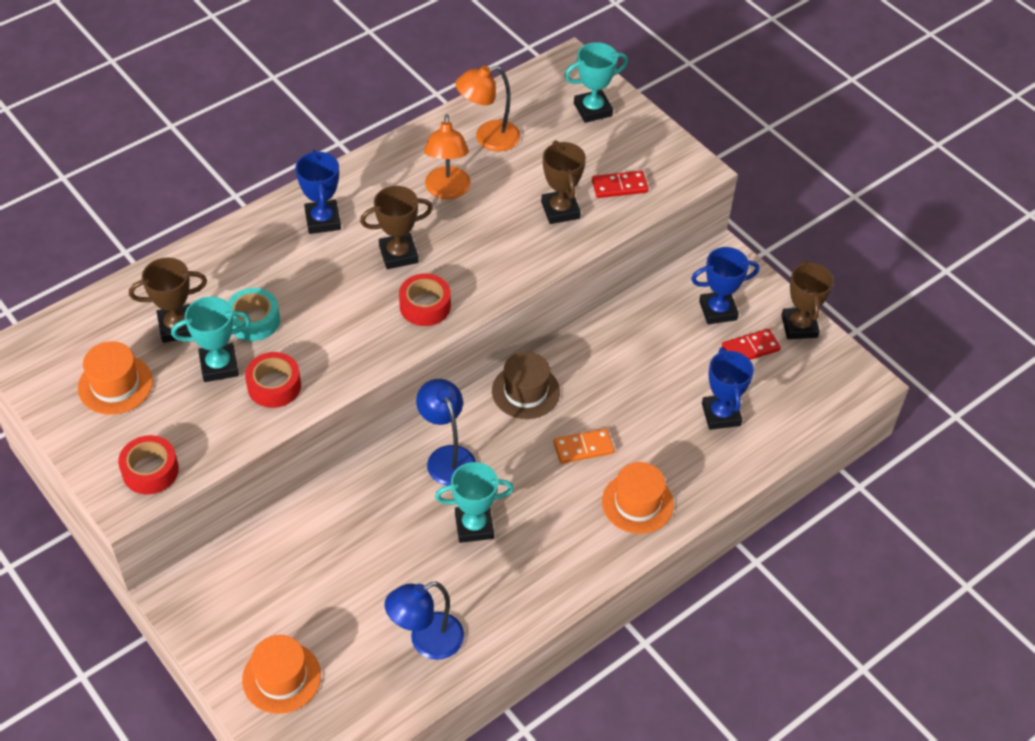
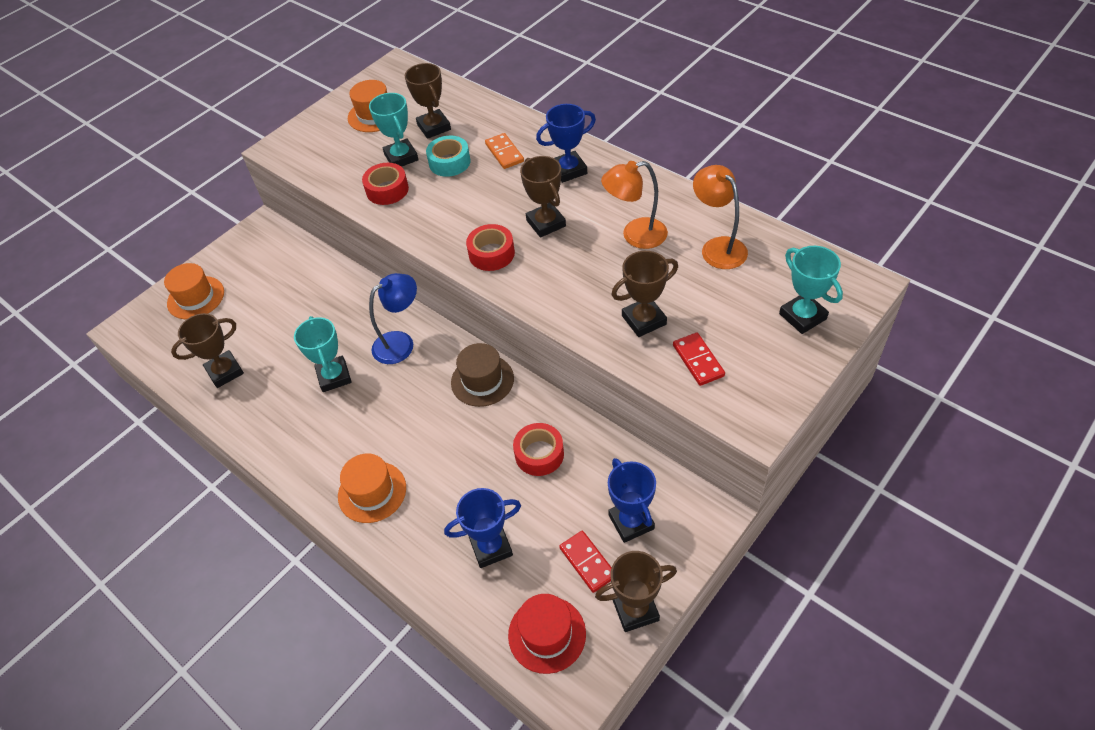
camera: 85 degrees right, 0 degrees up
red tape [118,435,179,494] -> red tape moved to [513,423,564,476]
blue lamp [385,582,464,660] -> brown trophy [171,313,244,388]
orange domino [554,429,614,464] -> orange domino moved to [485,133,524,169]
none -> red hat [508,594,586,674]

